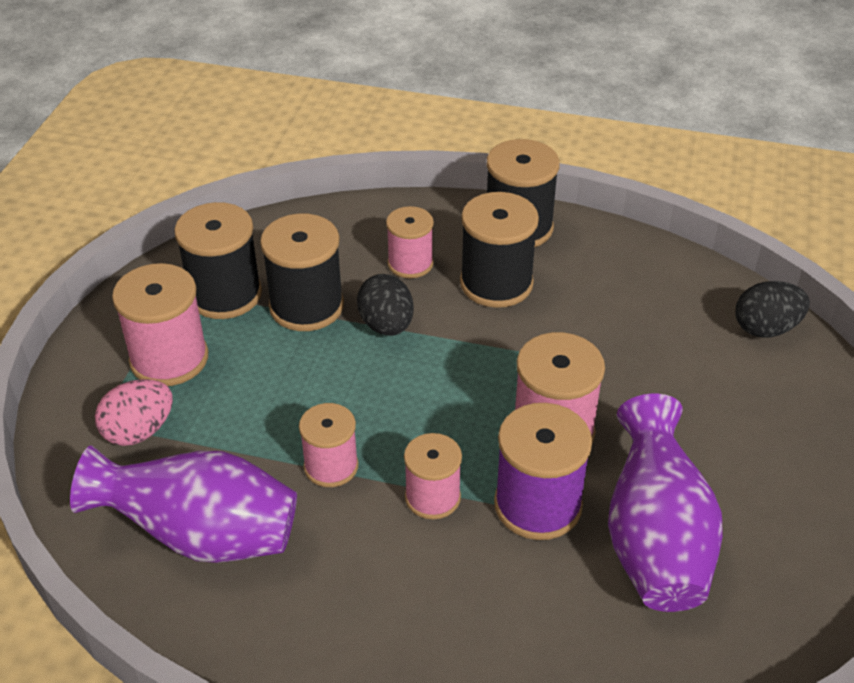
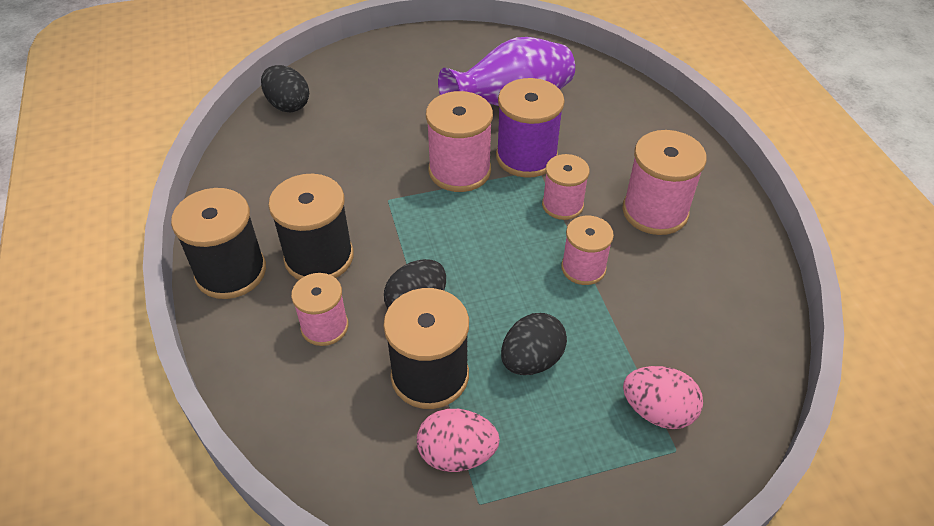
camera: 120 degrees left, 5 degrees up
purple vase [70,445,297,563] -> none
pink spool [112,263,208,386] -> pink spool moved to [622,130,707,235]
black spool [174,202,262,319] -> pink egg [417,409,500,472]
none -> black egg [501,313,567,375]

